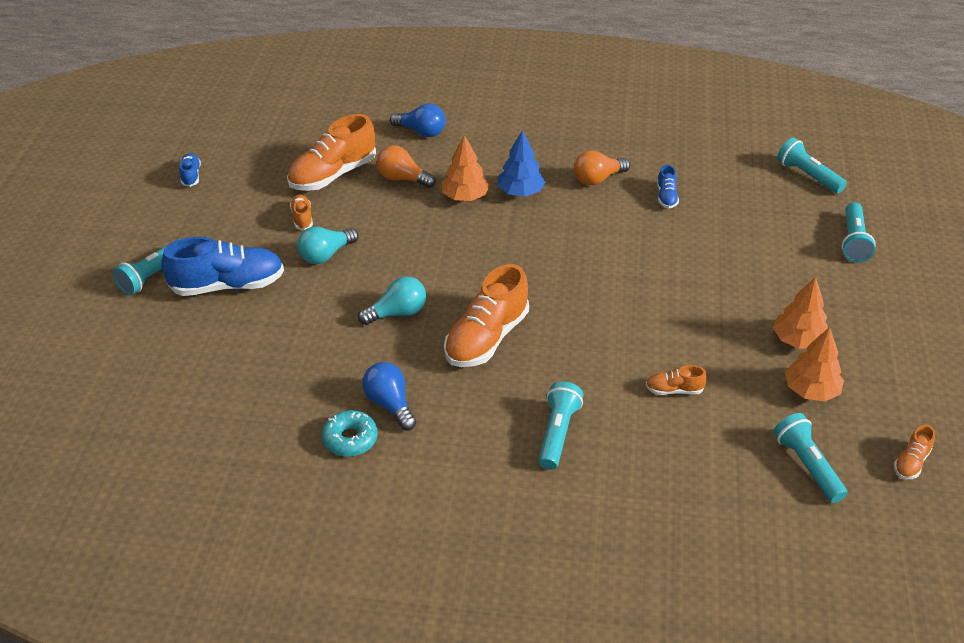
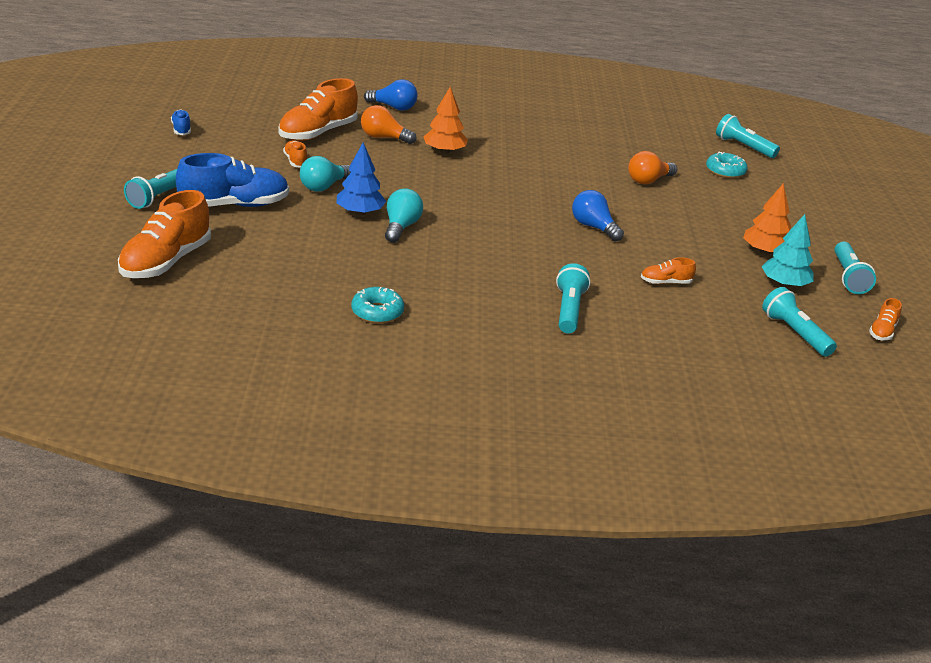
camera: 10 degrees left, 10 degrees down
turquoise light bulb [358,276,426,325] -> turquoise light bulb turned 45 degrees counterclockwise [385,188,423,243]
blue light bulb [362,362,416,430] -> blue light bulb moved to [572,190,624,241]
orange shoe [444,264,529,367] -> orange shoe moved to [118,190,211,278]
blue tree [497,130,545,197] -> blue tree moved to [336,142,386,215]
orange light bulb [574,150,630,185] -> orange light bulb moved to [628,151,677,185]
blue shoe [657,165,679,209] -> none
orange tree [785,327,844,402] -> turquoise tree [762,214,814,288]
turquoise flashlight [842,202,876,262] -> turquoise flashlight moved to [834,242,876,294]
none -> turquoise donut [706,152,747,179]

